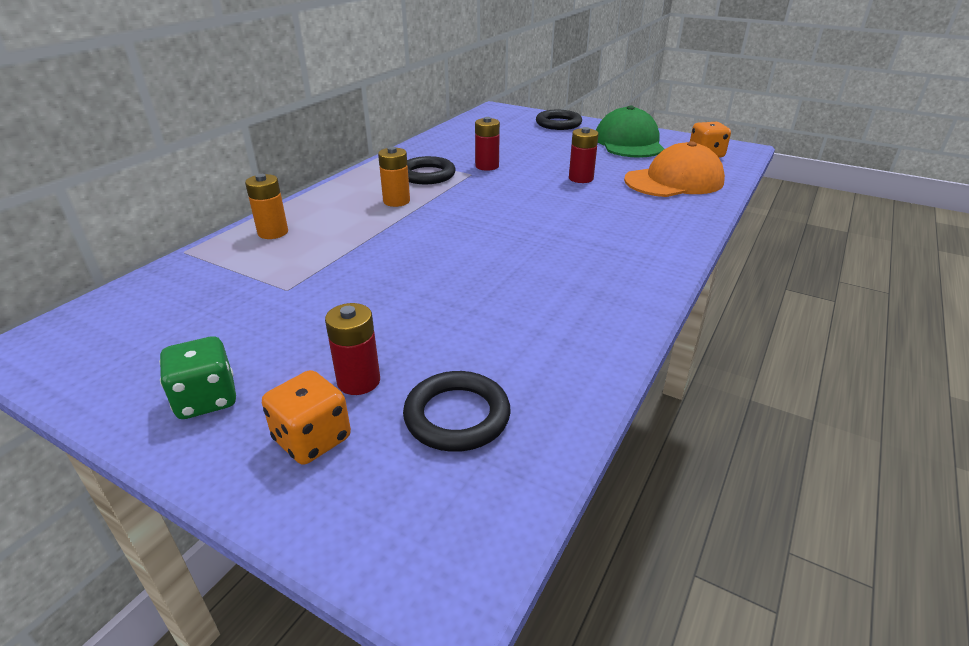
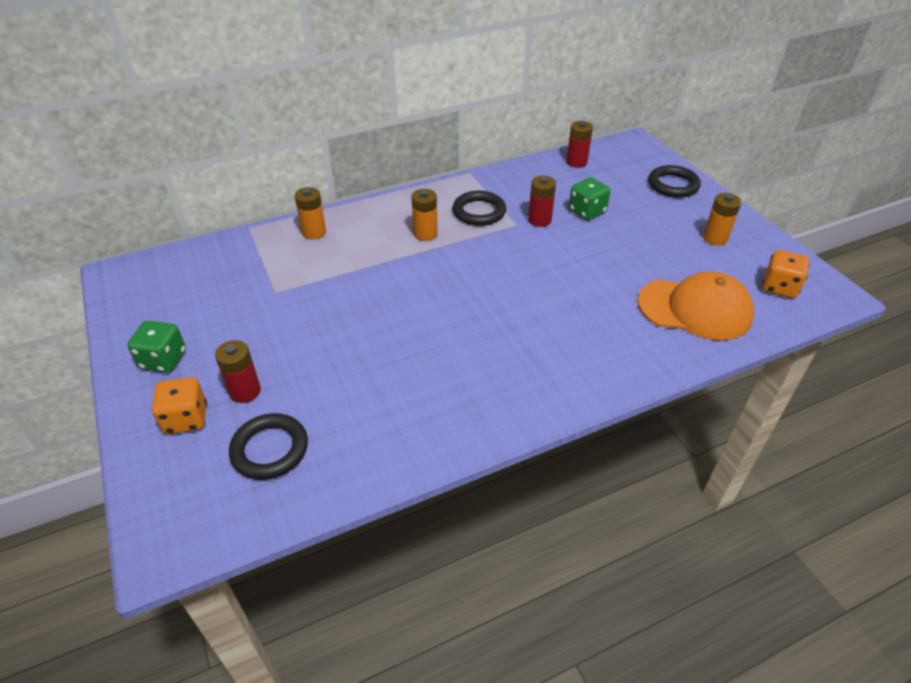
camera: 35 degrees right, 10 degrees up
red battery [569,127,599,183] -> red battery moved to [566,121,593,168]
green cap [596,106,664,158] -> orange battery [703,193,742,246]
none -> green dice [569,177,610,220]

